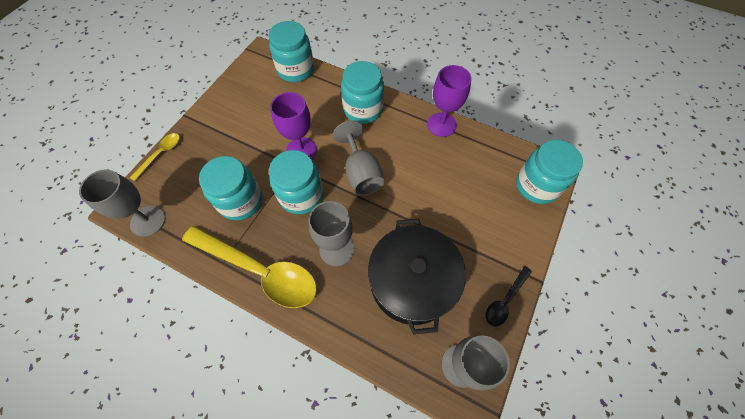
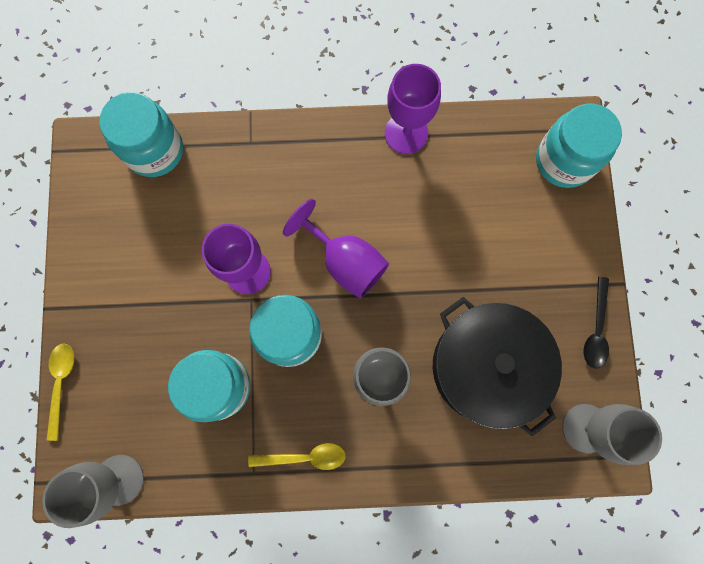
camera: 30 degrees left, 15 degrees up
yellow spoon [182,226,317,308] -> yellow spoon [248,443,346,470], size x0.47
grey goblet [333,120,385,195] -> purple goblet [283,199,389,298]
turquoise jar [341,61,384,124] -> none

